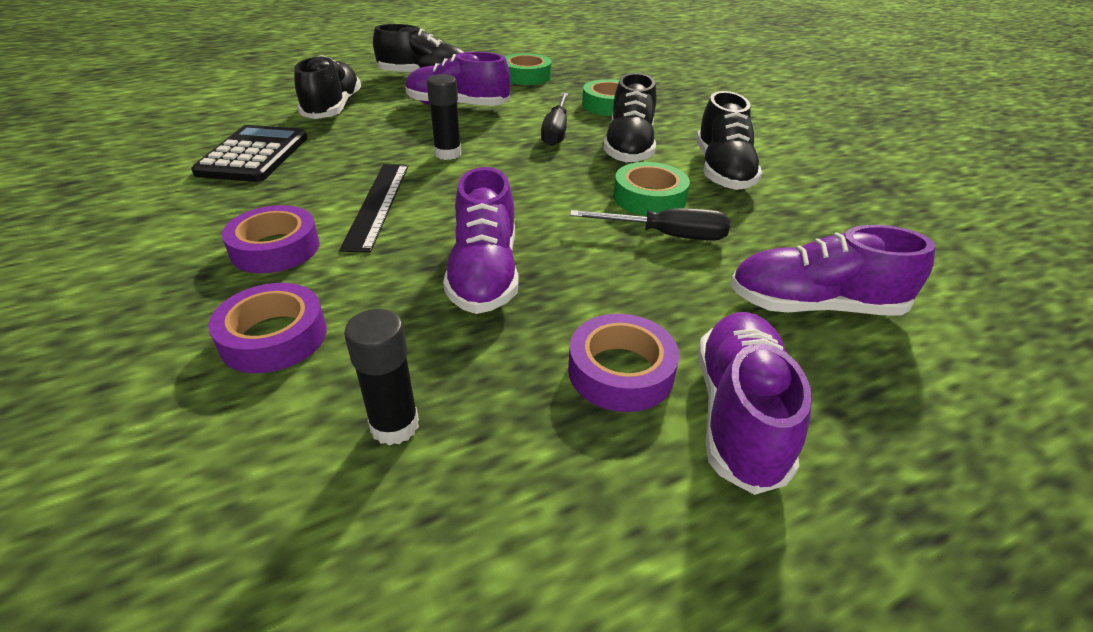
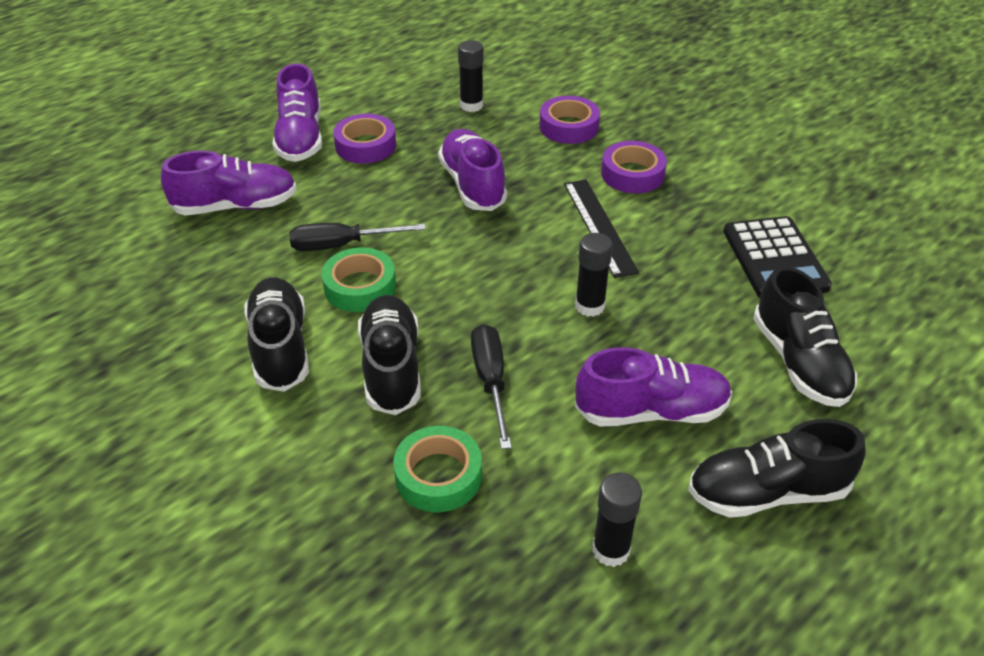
camera: 165 degrees right, 5 degrees up
green tape [505,53,552,85] -> black glue stick [592,473,642,567]

